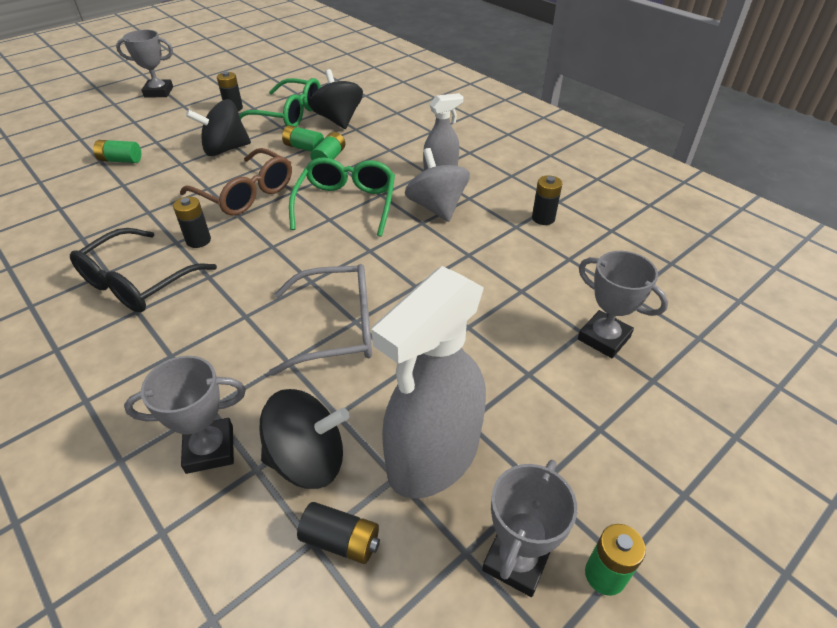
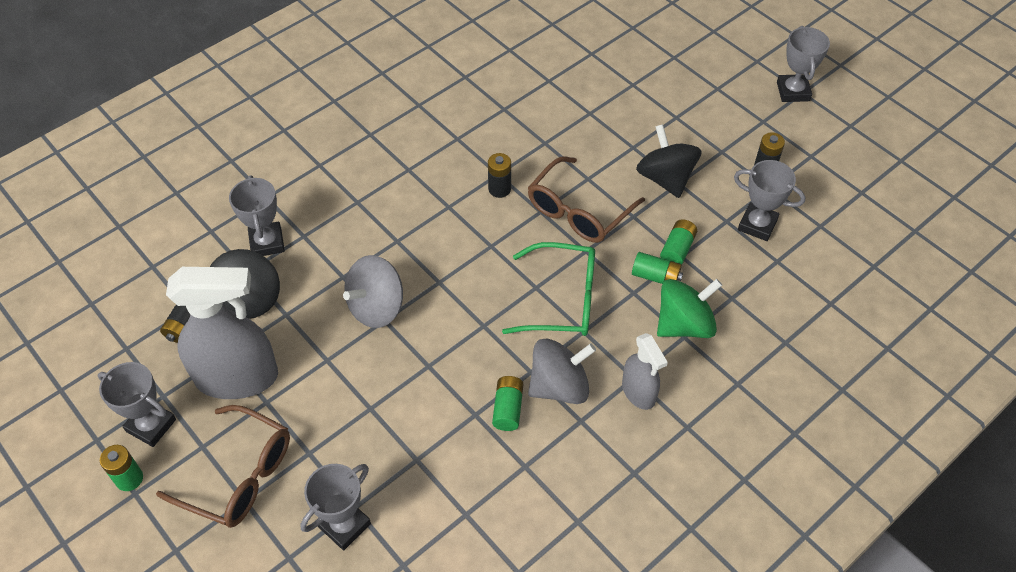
camera: 90 degrees right, 10 degrees up
black glasses [70,228,217,312] -> none
green battery [93,140,141,163] -> green battery moved to [492,376,523,431]
green glasses [239,78,321,127] -> grey trophy [734,160,805,241]
grey glasses [269,264,372,376] -> grey spinning top [343,255,403,328]
black spinning top [309,69,363,129] -> none
grey spray bottle [372,266,486,499] -> grey spray bottle turned 135 degrees clockwise [166,267,278,399]
black battery [532,175,562,225] -> none
none -> brown glasses [156,405,290,528]
none -> green spinning top [657,279,722,338]

